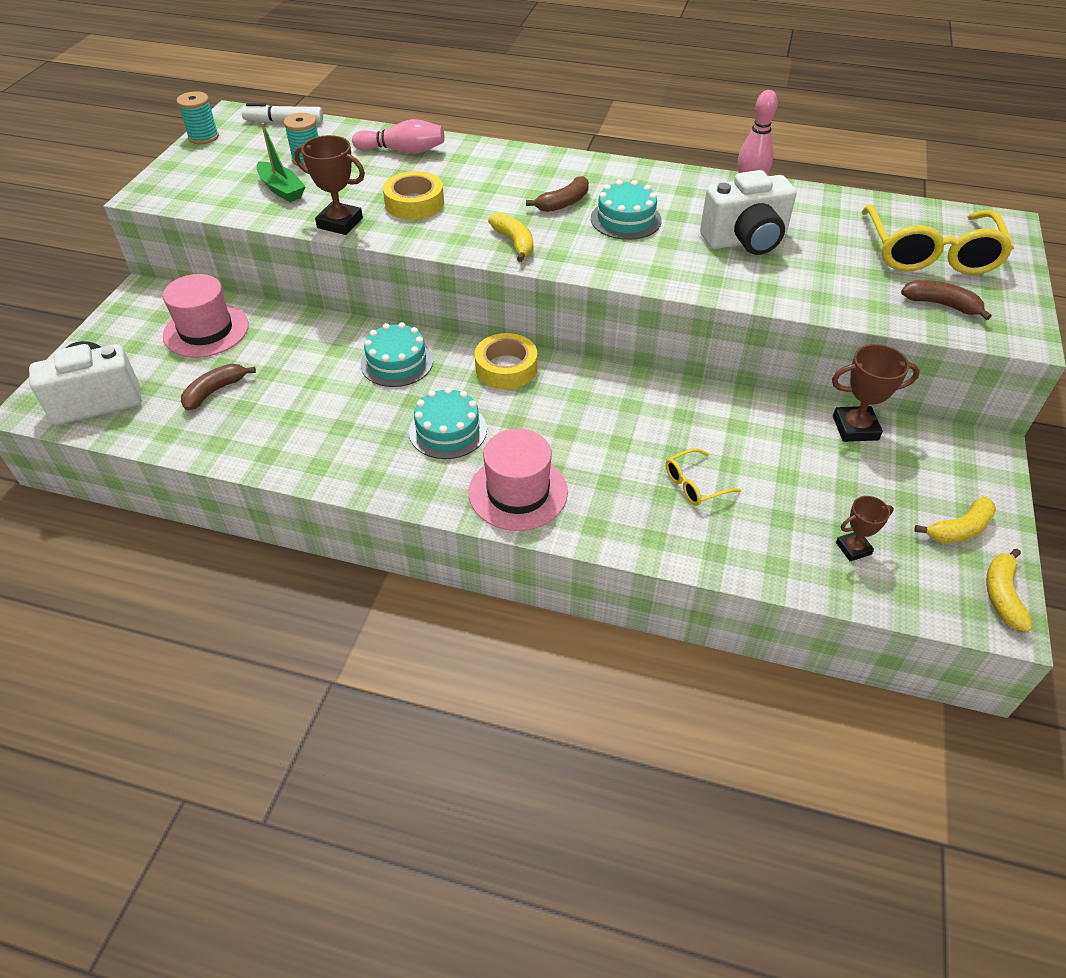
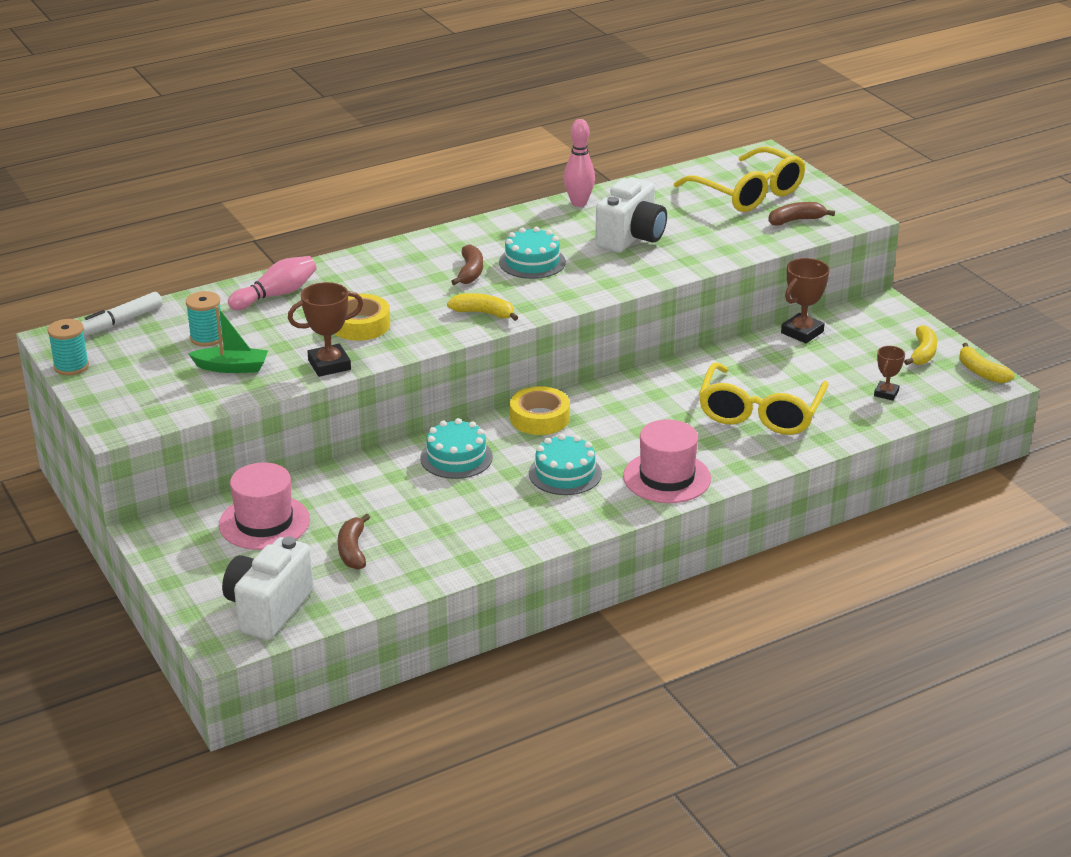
camera: 45 degrees left, 15 degrees down
yellow glasses [666,448,741,506] -> yellow glasses [699,362,829,435], size x2.19

